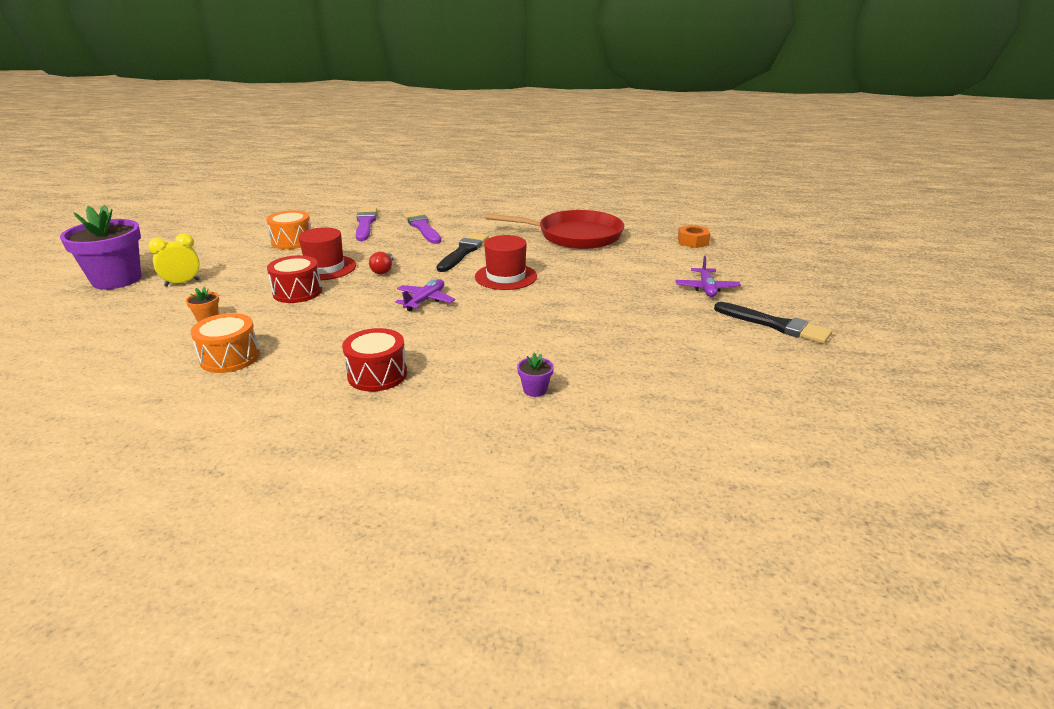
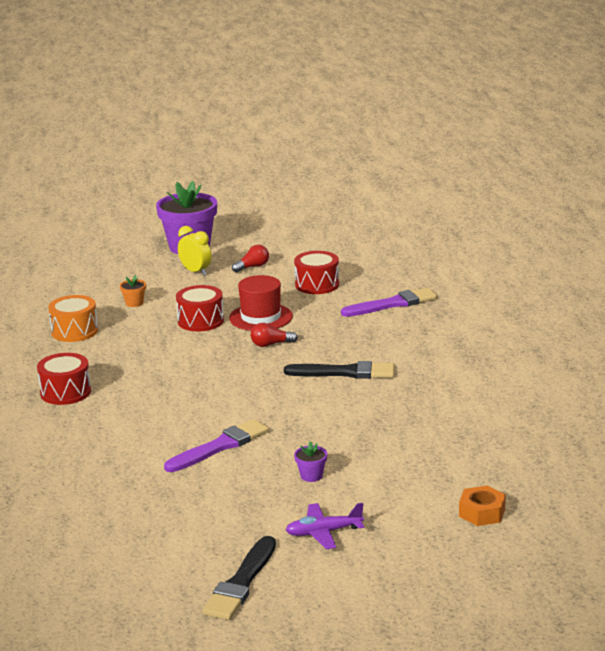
camera: 75 degrees right, 5 degrees down
orange drum [266,210,311,249] -> red drum [294,251,339,294]
purple plane [395,279,455,312] -> none
purple brush [403,211,441,244] -> purple brush moved to [164,419,269,472]
red hat [475,235,537,290] -> none
red pan [485,210,624,249] -> none
purple flower pot [517,353,554,397] -> purple flower pot moved to [294,441,328,482]
none -> red light bulb [232,245,269,273]

